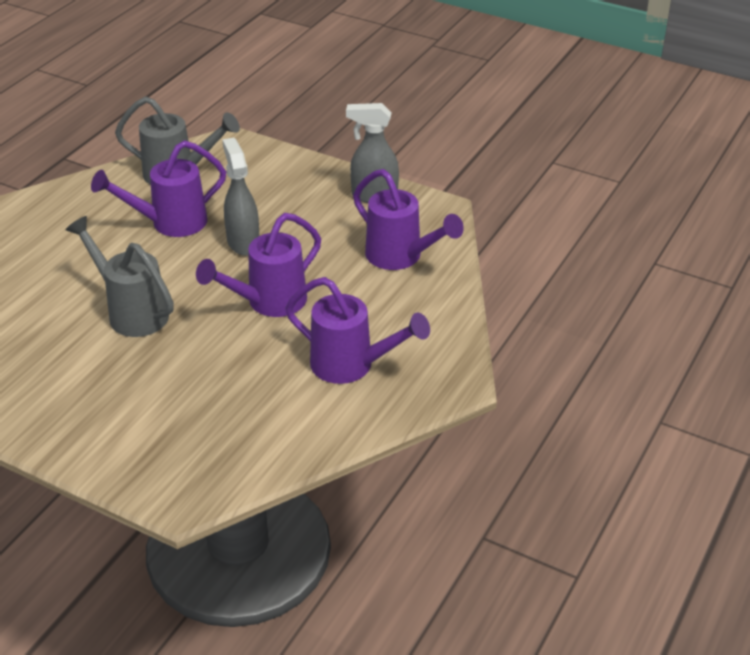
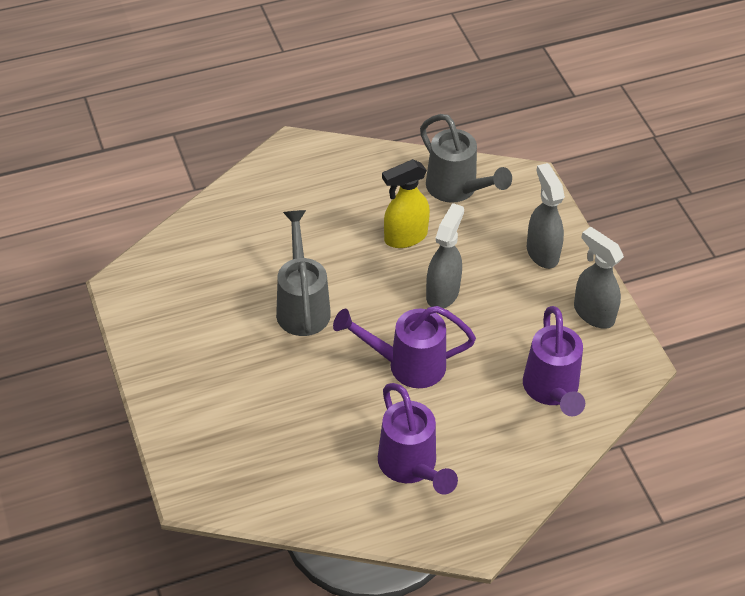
camera: 40 degrees right, 10 degrees up
purple watering can [91,140,226,237] -> yellow spray bottle [382,159,430,248]
none -> grey spray bottle [527,163,565,269]

